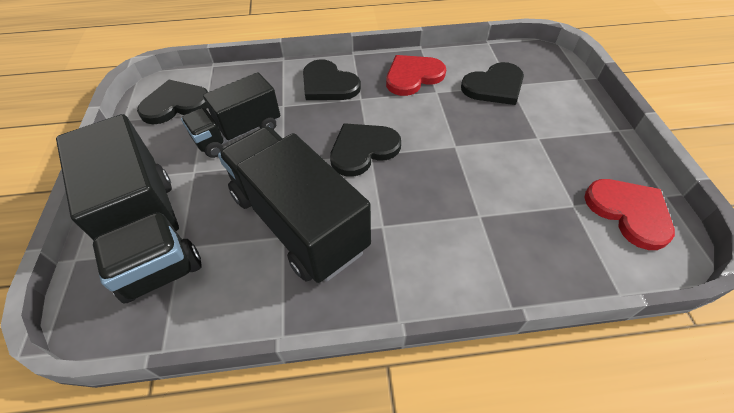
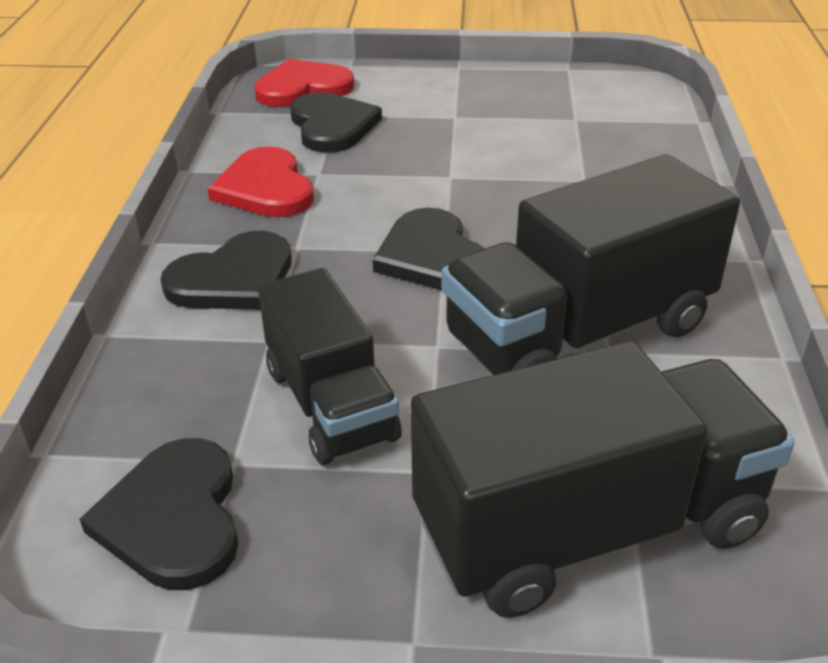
camera: 80 degrees left, 15 degrees down
red heart [584,179,675,250] -> red heart moved to [254,59,354,107]

